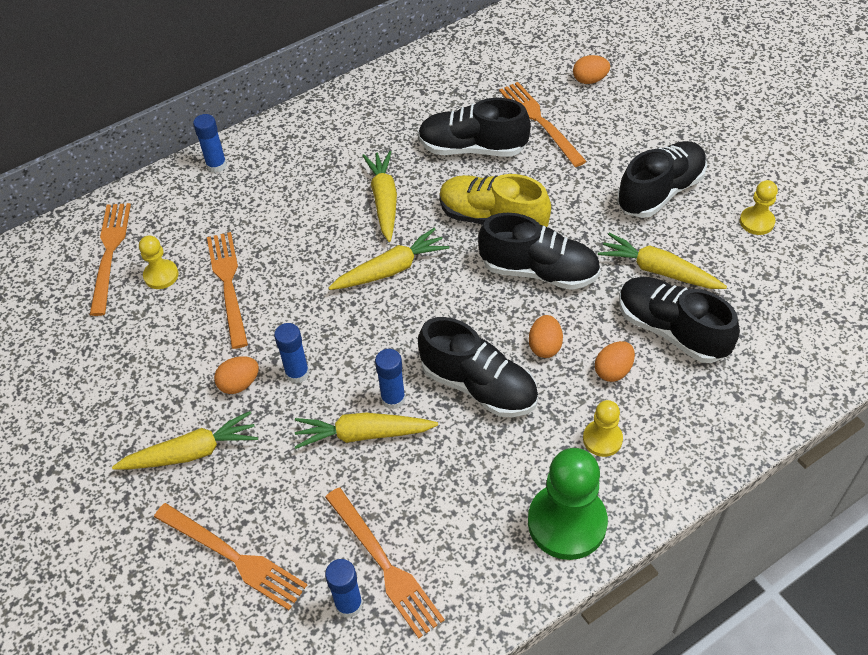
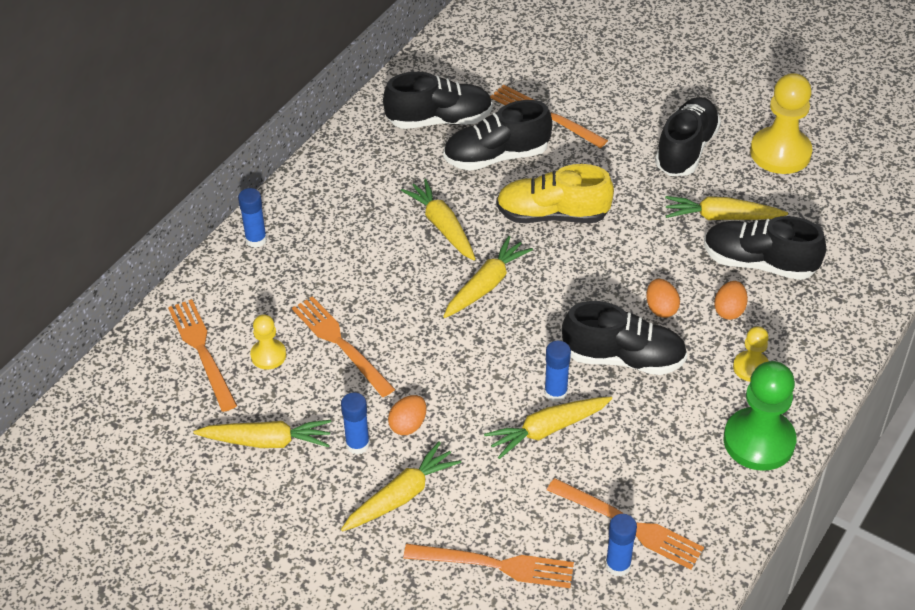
camera: 25 degrees left, 5 degrees down
blue glue stick [274,323,309,383] -> blue glue stick moved to [341,392,370,454]
black shoe [478,213,600,290] -> black shoe moved to [383,72,493,129]
orange egg [573,55,610,84] -> none
yellow pawn [740,180,778,235] -> yellow pawn [750,73,812,174], size x1.90
none -> yellow carrot [194,420,331,448]

